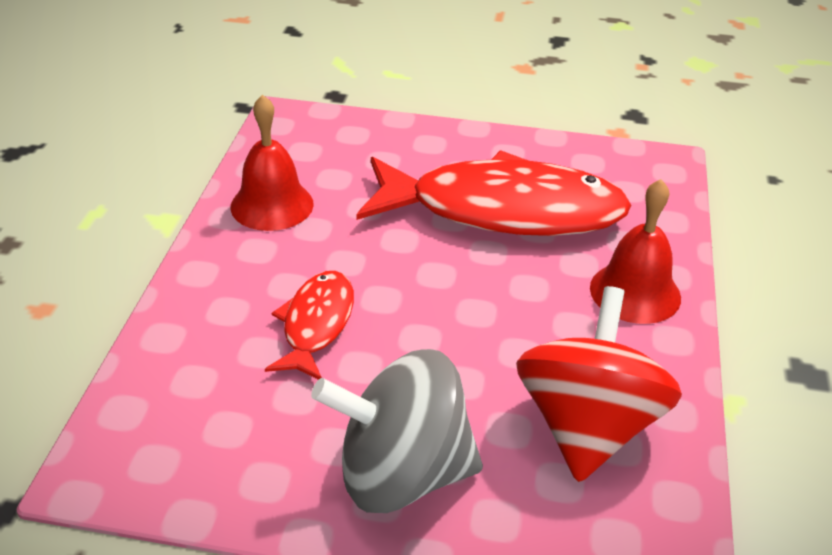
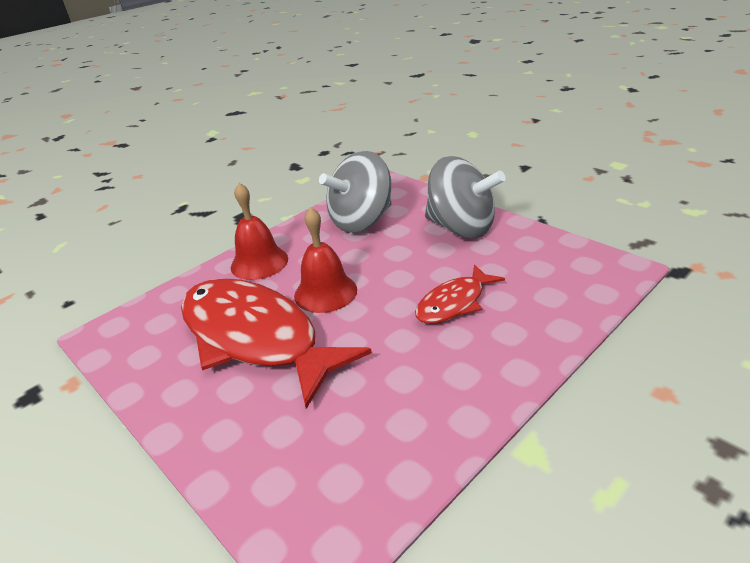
camera: 140 degrees left, 5 degrees down
red bell [231,94,314,231] -> red bell moved to [294,207,357,313]
red spinning top [516,286,682,482] -> grey spinning top [319,151,392,233]

